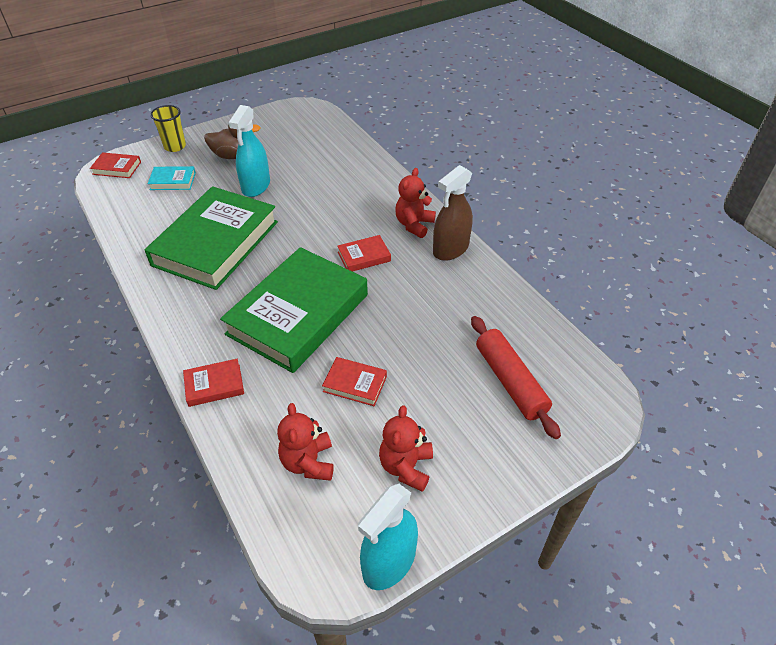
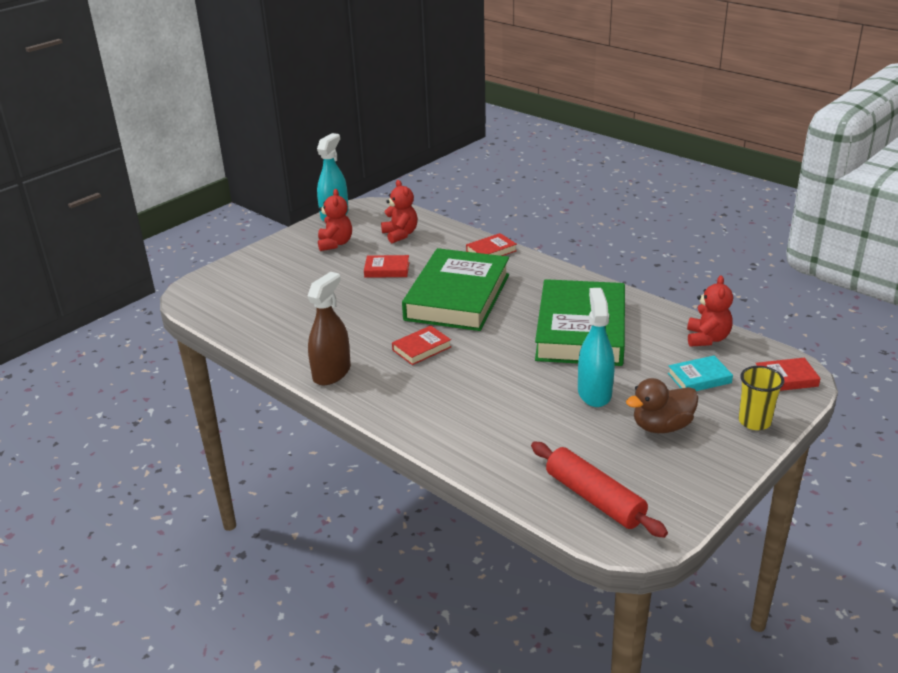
camera: 165 degrees right, 15 degrees down
red teddy bear [395,168,436,238] -> red teddy bear moved to [687,275,733,347]
red rolling pin [471,316,561,439] -> red rolling pin moved to [531,442,668,538]

